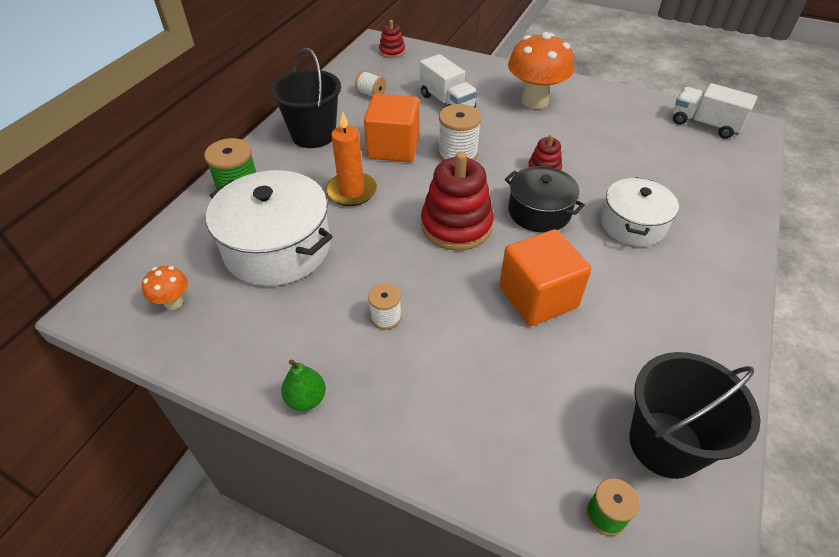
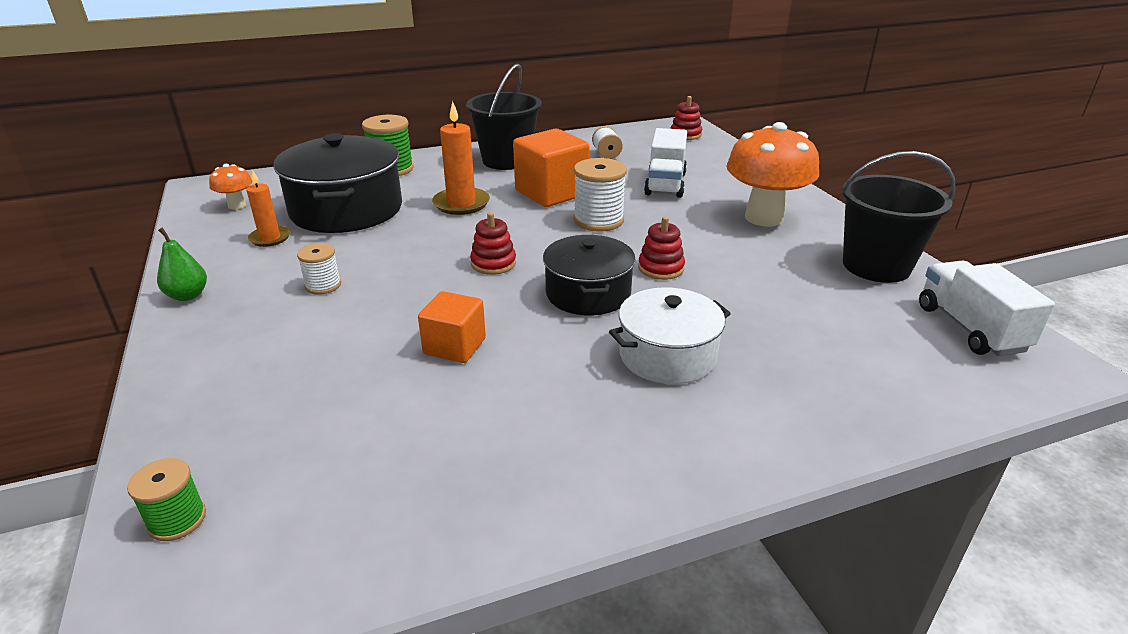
camera: 45 degrees right, 15 degrees down
white pot [206,170,333,286] -> black pot [273,133,402,233]
red stacking toy [421,151,494,251] -> red stacking toy [470,212,516,275], size x0.51
orange cube [499,229,591,326] -> orange cube [418,291,486,363], size x0.61
black bucket [629,352,760,479] -> black bucket moved to [841,151,956,283]
none -> orange candle [246,171,290,247]

